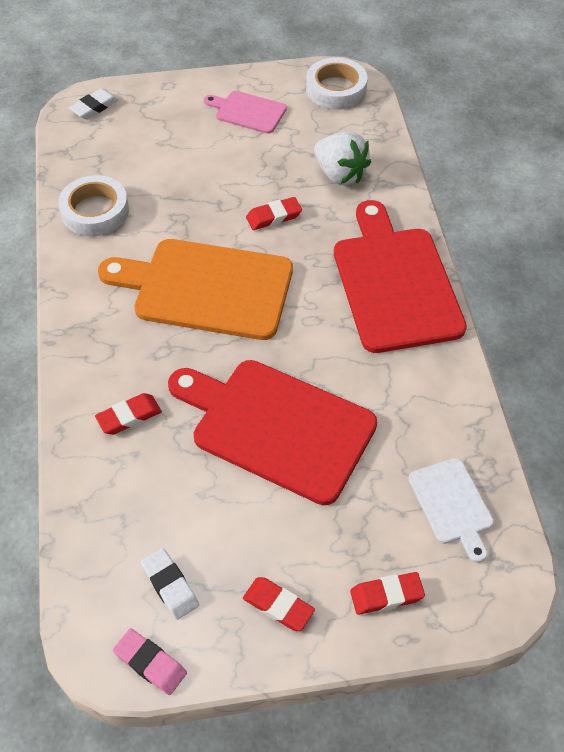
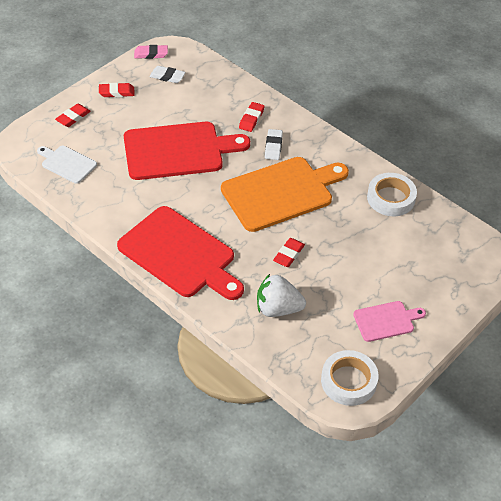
camera: 140 degrees right, 5 degrees down
white eraser [69,88,119,119] -> white eraser moved to [265,129,283,160]

